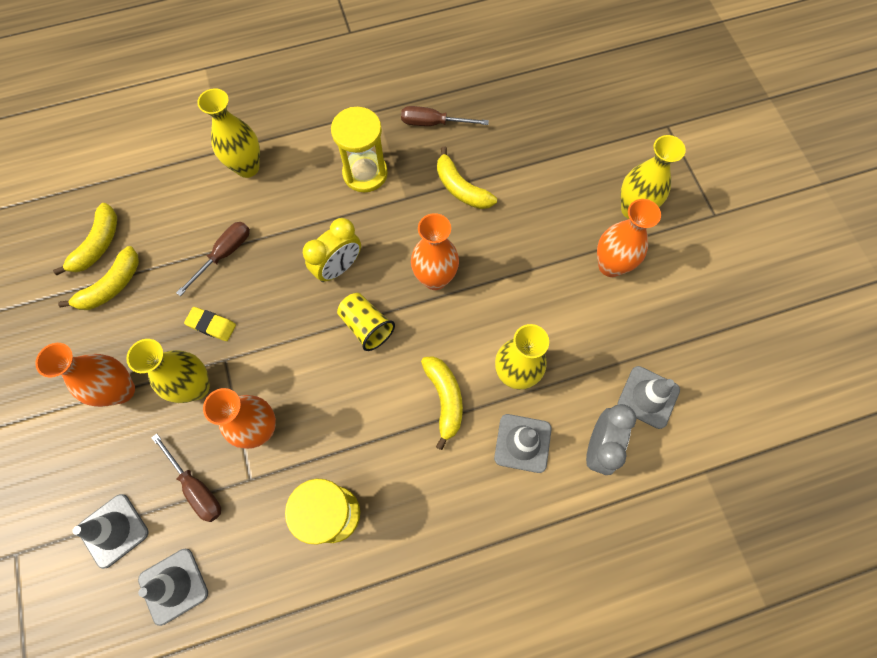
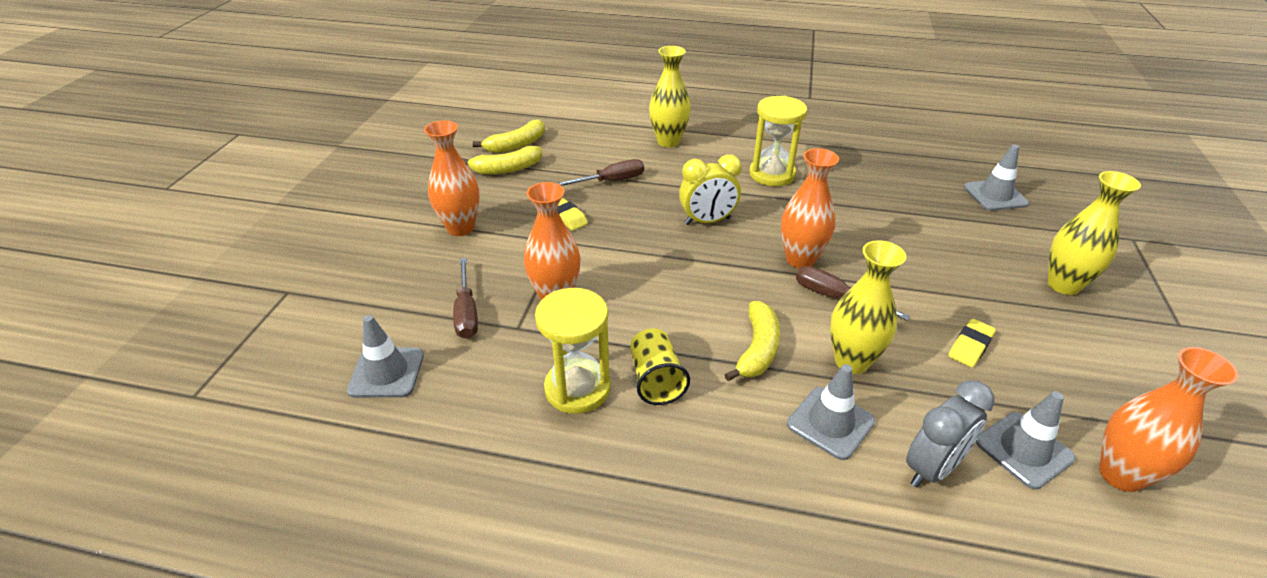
camera: 30 degrees right, 30 degrees down
grey traffic cone [72,494,149,569] -> grey traffic cone moved to [964,144,1029,211]
yellow vase [126,339,210,403] -> none
yellow cup [337,293,395,351] -> yellow cup moved to [630,328,690,405]
brown screwdriver [401,106,489,126] -> brown screwdriver moved to [796,266,910,321]
yellow banana [437,146,497,209] -> none
orange vase [597,199,661,277] -> orange vase moved to [1099,347,1238,492]
none -> yellow eraser [948,319,996,367]

